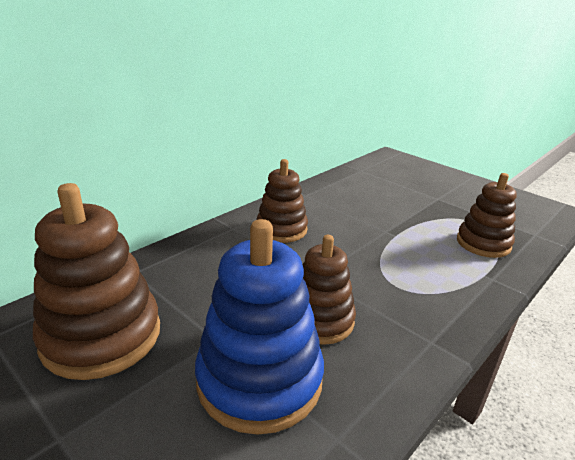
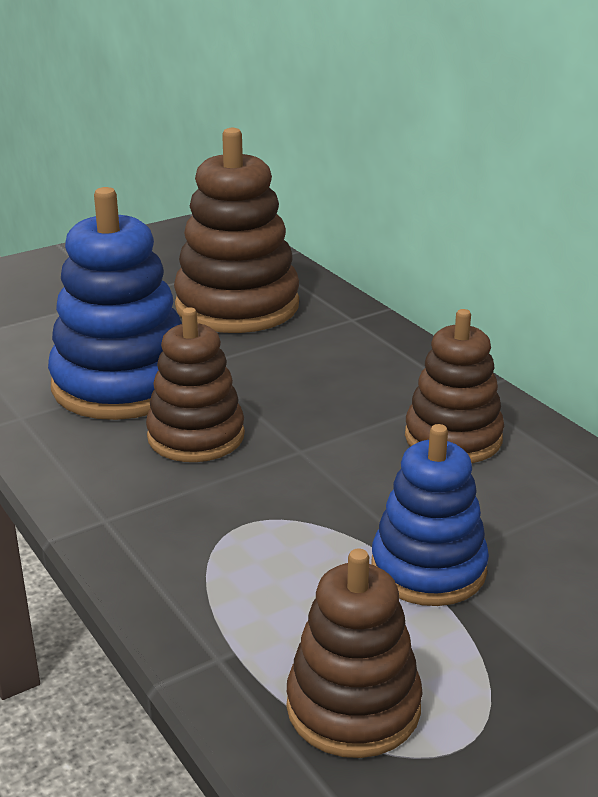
camera: 105 degrees right, 0 degrees up
none -> blue stacking toy [371,424,489,606]

